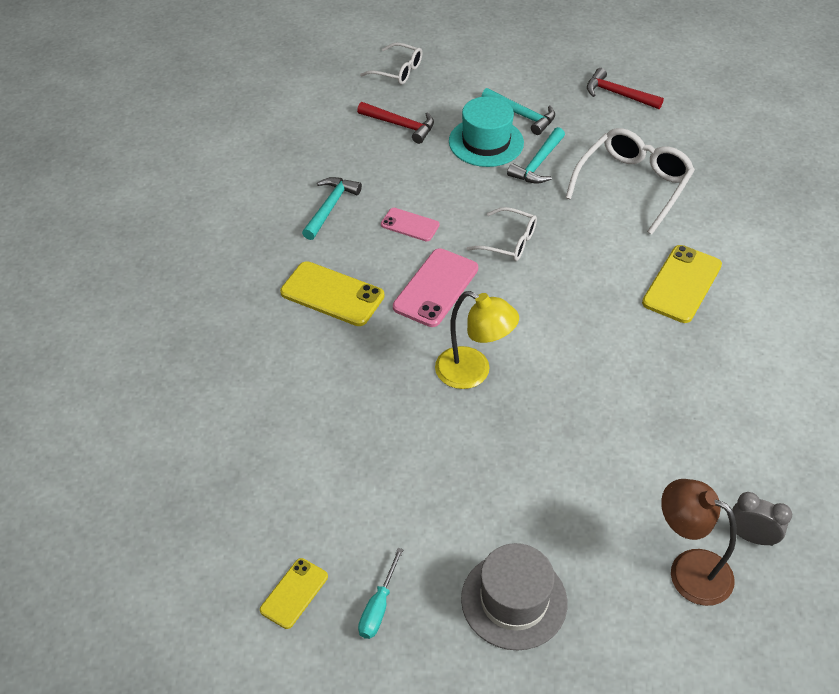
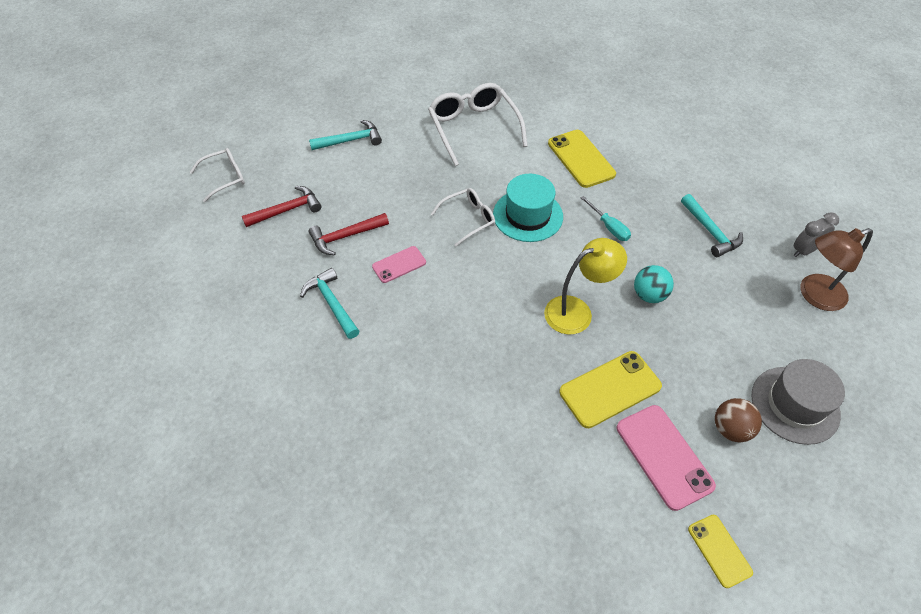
camera: 55 degrees left, 5 degrees up
yellow phone [280,261,384,326] -> yellow phone moved to [559,351,662,428]
turquoise screwdriver [358,548,404,639] -> turquoise screwdriver moved to [581,196,631,241]
pink phone [393,248,478,327] -> pink phone moved to [617,405,716,511]
turquoise hat [449,96,524,167] -> turquoise hat moved to [493,174,563,242]
turquoise hammer [507,127,565,184] -> turquoise hammer moved to [681,194,743,257]
red hammer [587,68,664,109] -> red hammer moved to [309,213,389,255]
none -> turquoise ball [634,265,674,303]
none -> brown ball [715,398,762,442]

